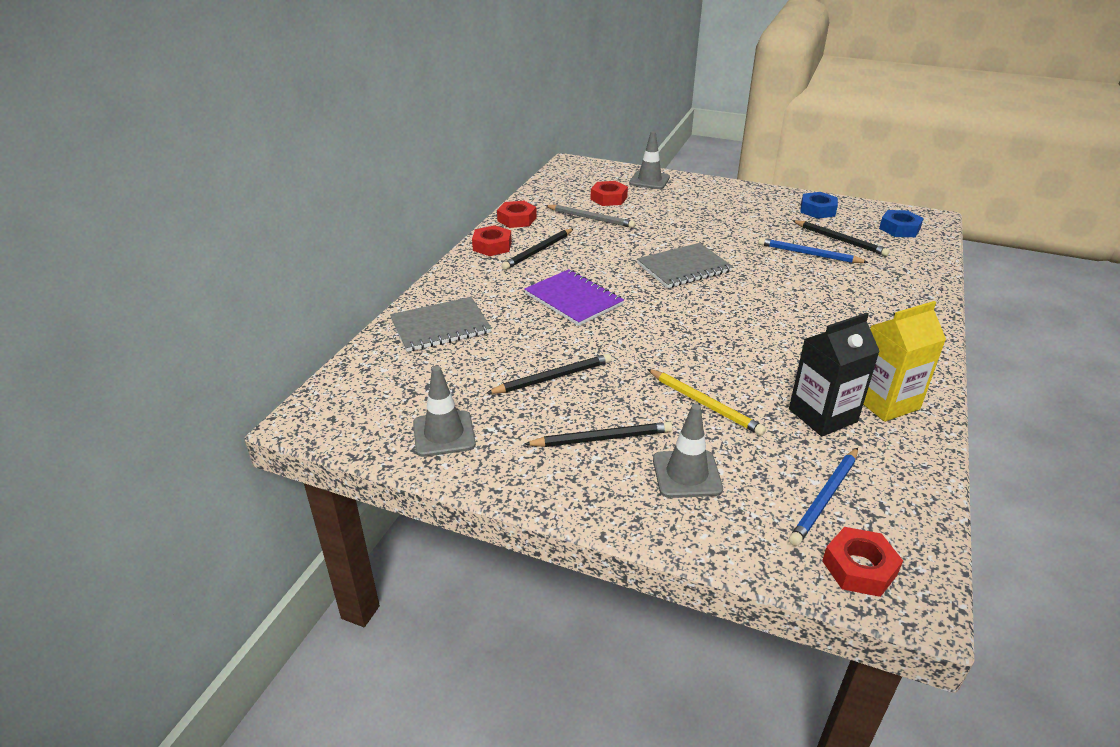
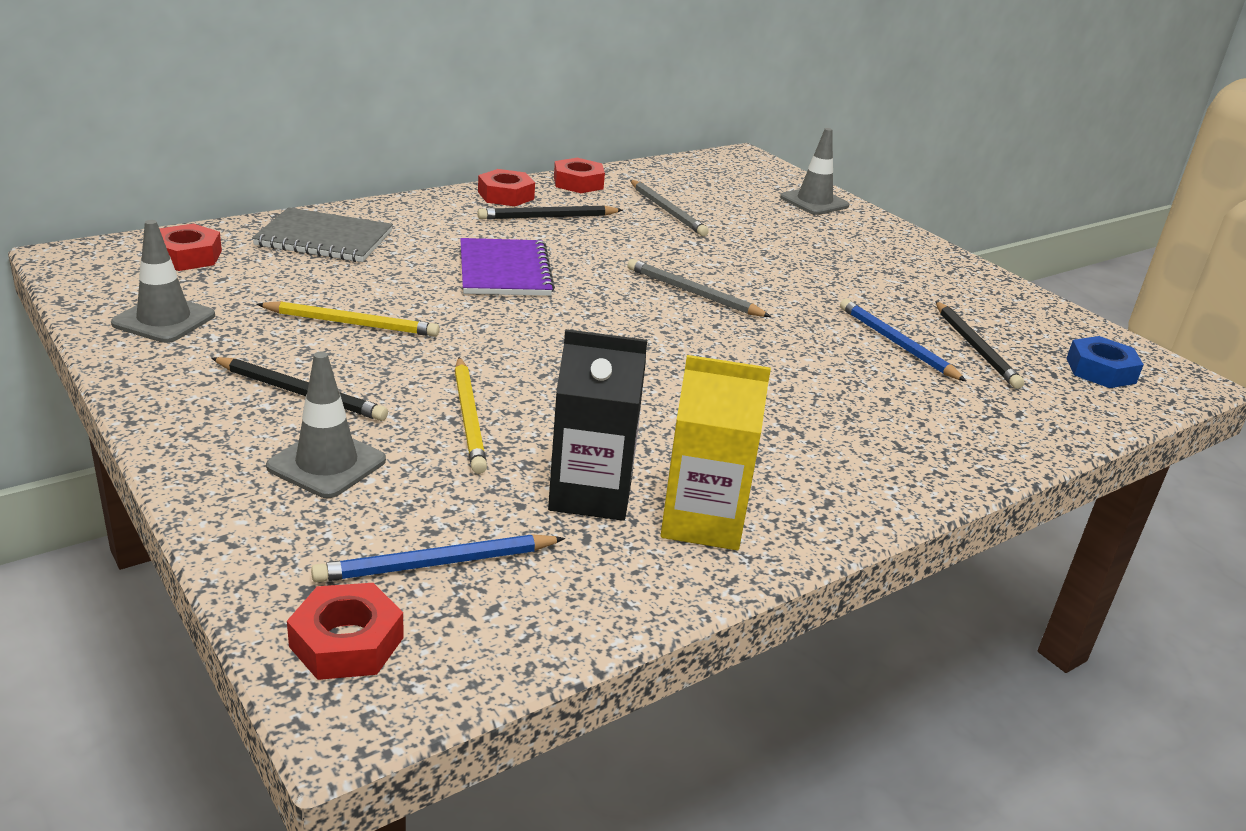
camera: 30 degrees right, 5 degrees down
black pencil [486,354,612,394] -> yellow pencil [257,301,440,337]
red nut [591,181,628,206] -> red nut moved to [159,224,222,271]
grey notebook [637,243,733,288] -> grey pencil [627,259,771,317]
blue nut [800,192,838,219] -> none

